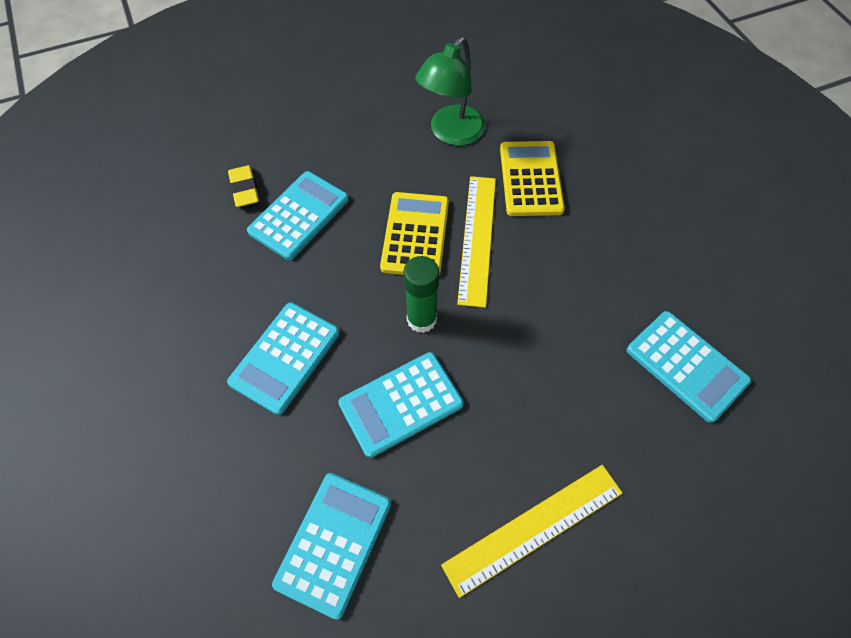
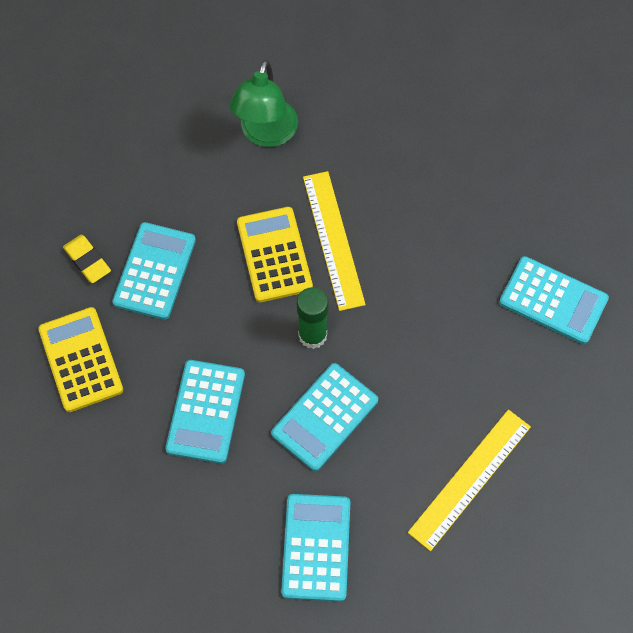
camera: 20 degrees left, 5 degrees up
yellow calculator [500,141,565,216] -> yellow calculator moved to [38,307,123,412]

